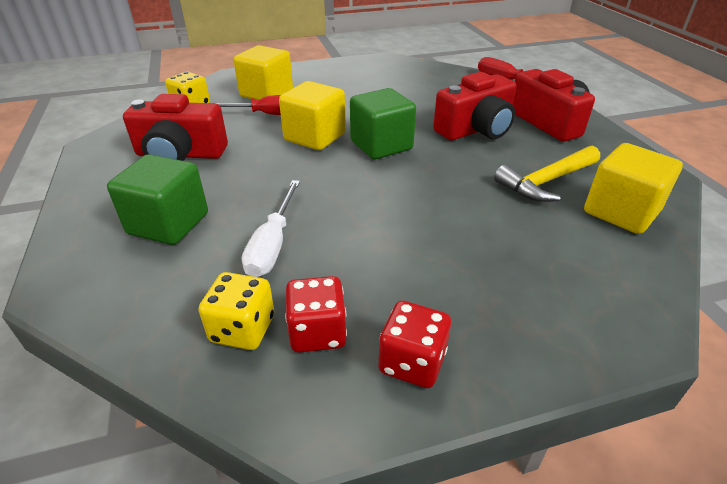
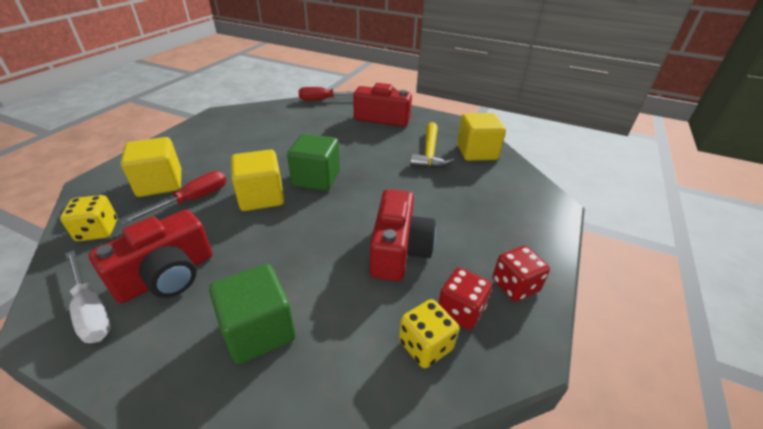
camera: 50 degrees left, 0 degrees up
white screwdriver [242,180,300,277] -> white screwdriver moved to [65,250,111,343]
red camera [433,72,516,140] -> red camera moved to [370,189,436,281]

